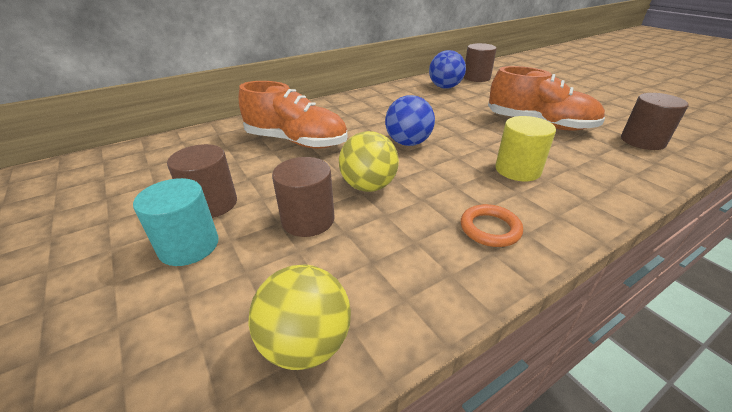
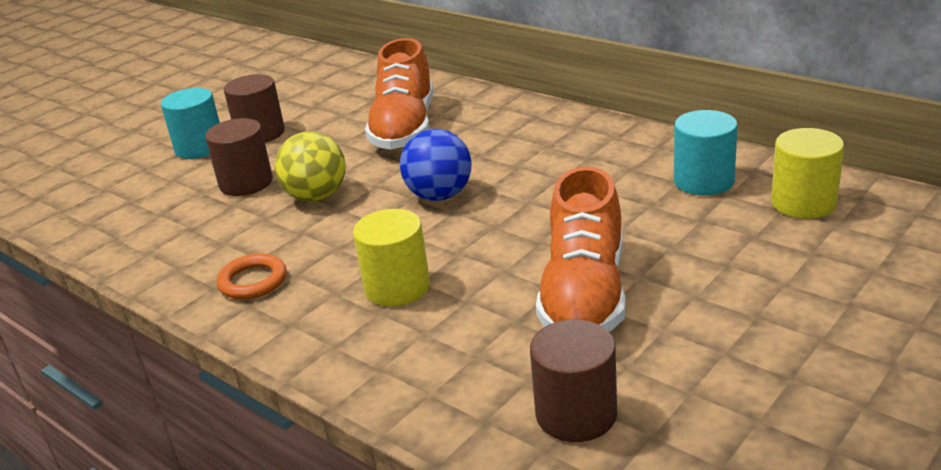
camera: 75 degrees right, 5 degrees down
yellow ball [248,265,351,370] -> none
blue ball [429,50,466,89] -> turquoise cylinder [674,110,737,195]
brown cylinder [464,43,497,82] -> yellow cylinder [771,128,844,219]

